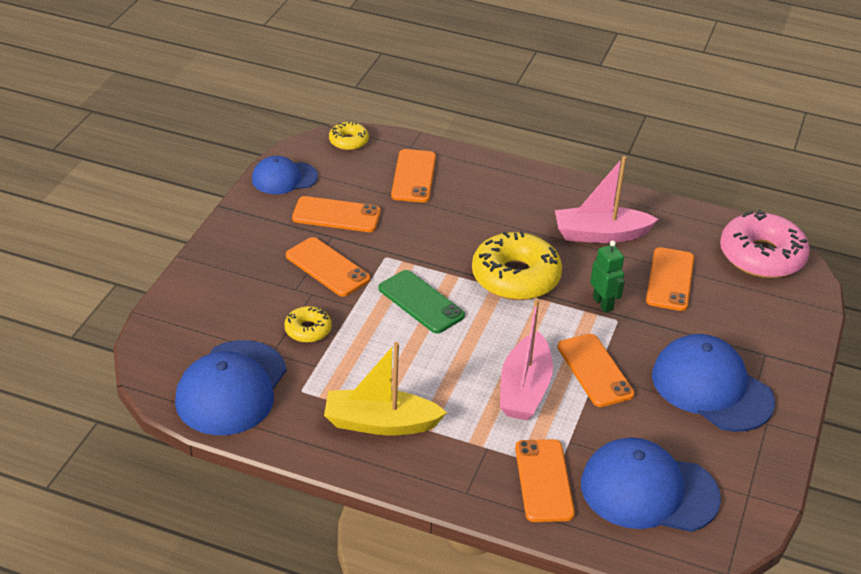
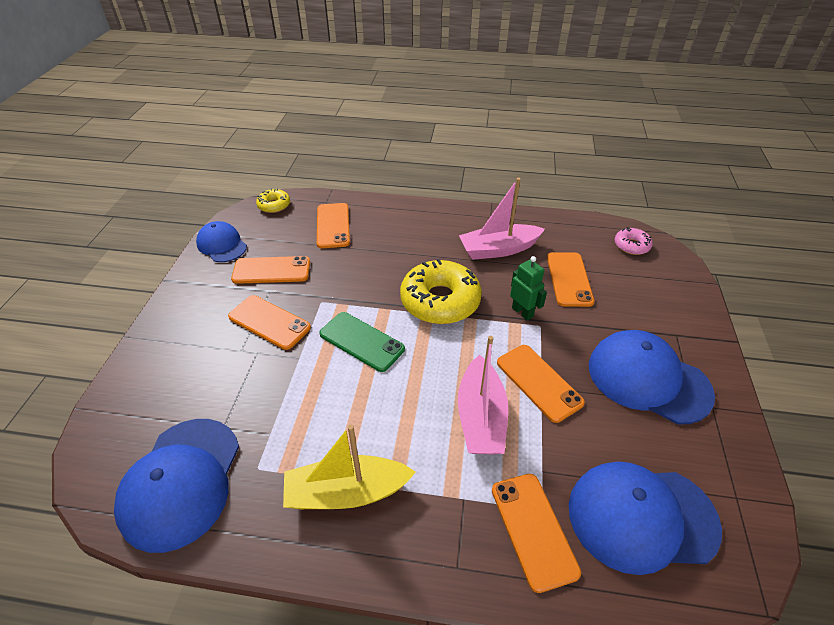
camera: 10 degrees left, 5 degrees up
blue cap [252,156,318,194] -> blue cap turned 75 degrees clockwise [196,221,247,262]
yellow donut [284,306,332,343] -> none
pink donut [720,209,810,278] -> pink donut [615,227,653,255], size x0.50

